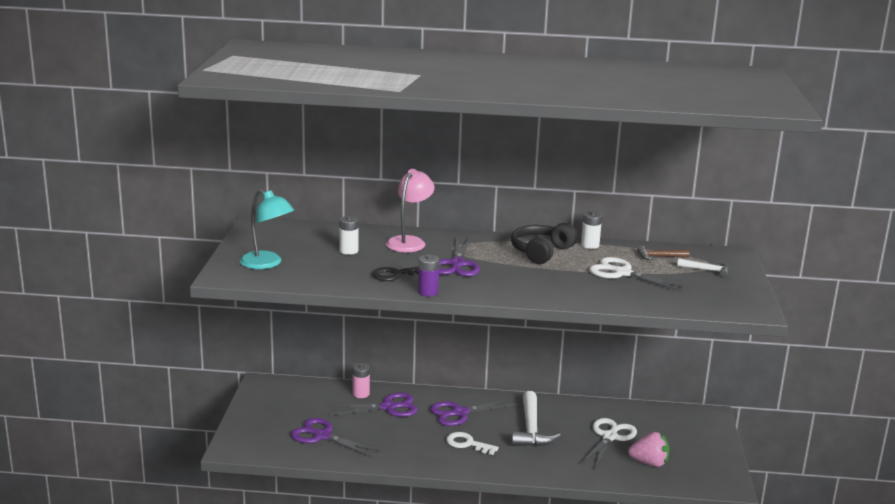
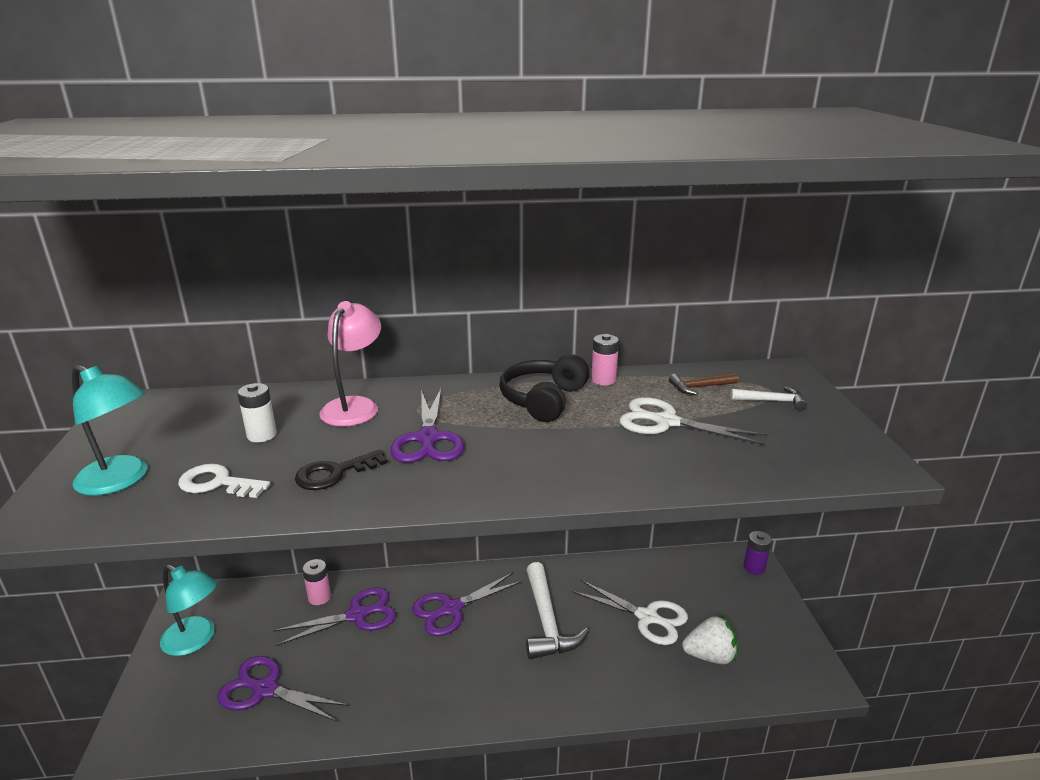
camera: 10 degrees left, 5 degrees up
purple battery [418,254,440,297] -> purple battery moved to [744,531,772,575]
white key [446,432,499,455] -> white key moved to [178,464,270,498]
white battery [581,211,602,249] -> pink battery [591,334,619,386]
white scissors [581,418,637,468] -> white scissors turned 105 degrees clockwise [573,580,688,645]
pink strawberry [628,432,670,467] -> white strawberry [682,615,738,664]
none -> turquoise lamp [160,565,217,656]

